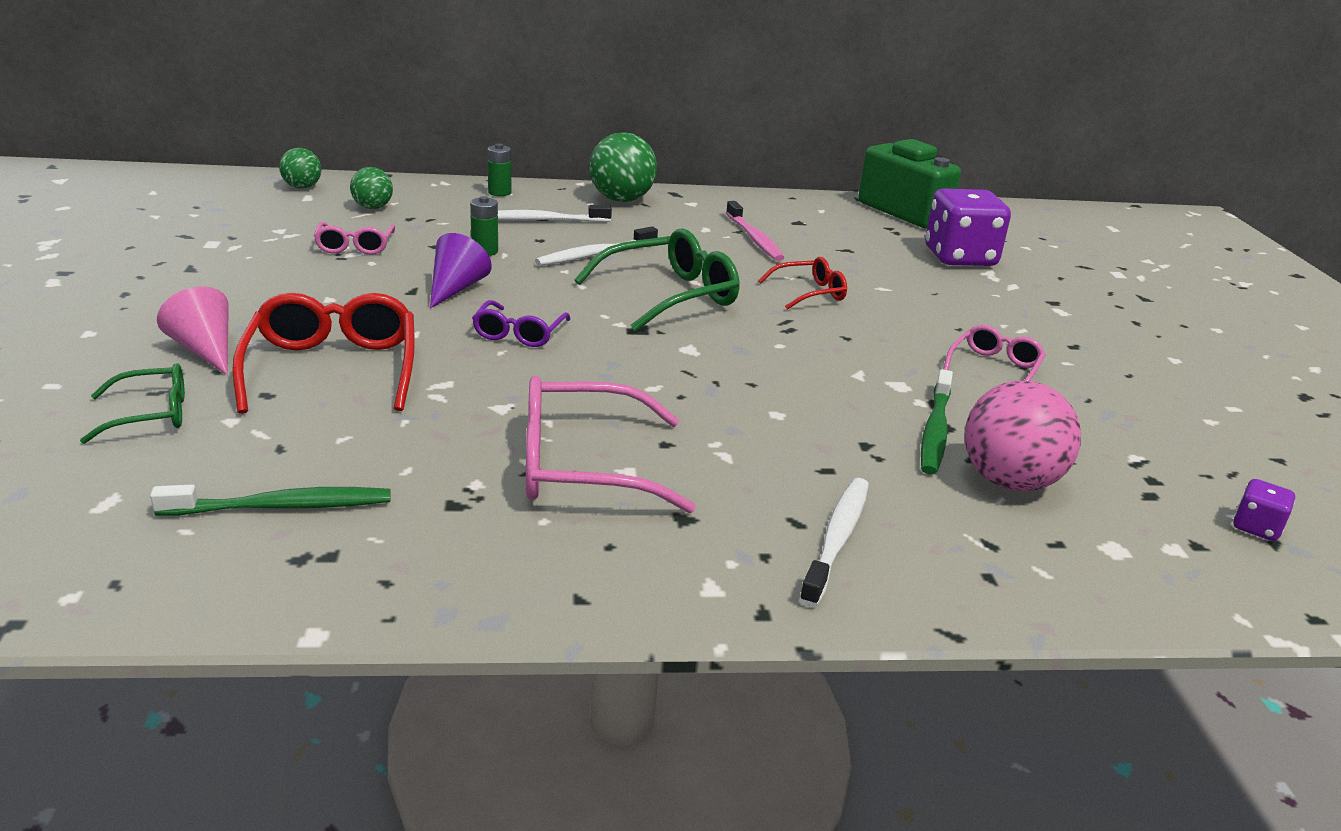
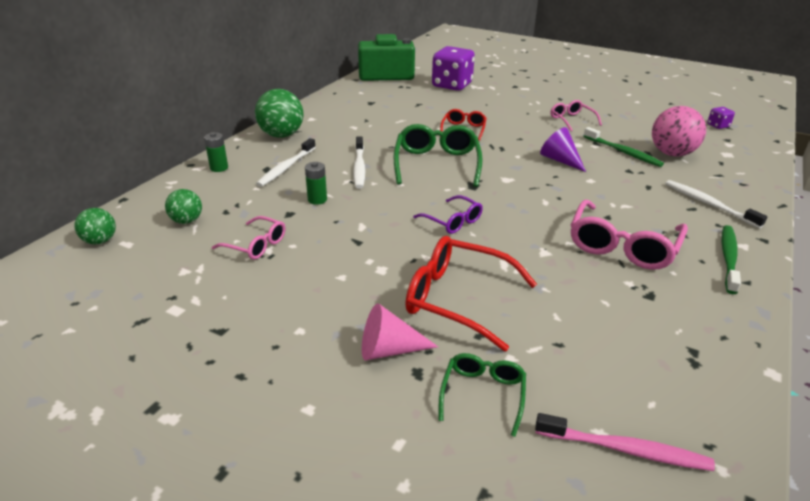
camera: 55 degrees left, 5 degrees up
green toothbrush [150,484,391,516] -> green toothbrush moved to [722,225,741,294]
purple cone [430,233,492,308] -> purple cone moved to [540,127,586,172]
pink toothbrush [726,201,784,261] -> pink toothbrush moved to [535,413,715,471]

